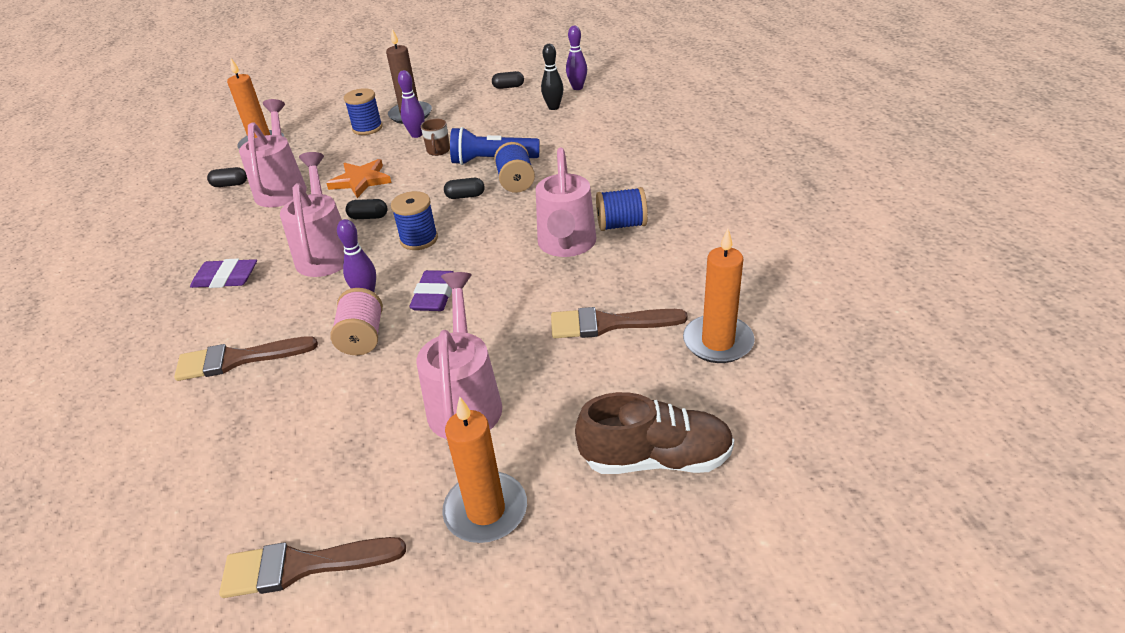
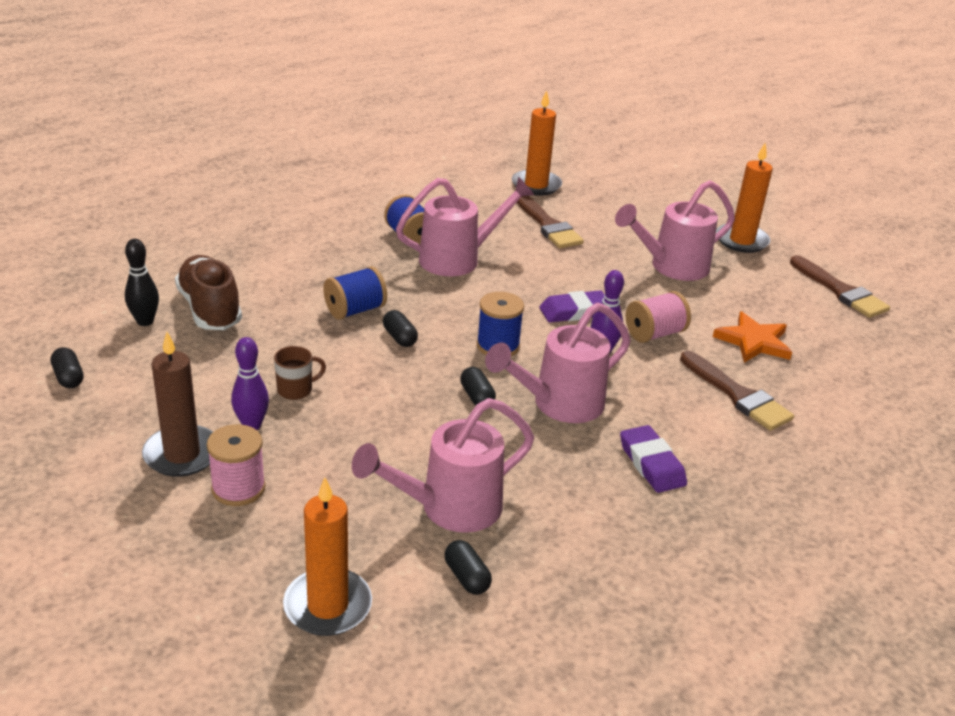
camera: 120 degrees left, 5 degrees down
orange star [326,159,391,198] -> orange star moved to [713,312,792,363]
blue spool [344,88,383,135] -> pink spool [207,424,266,506]
blue flashlight [450,127,540,165] -> none
purple bowling pin [566,26,587,90] -> none
brown shoe [575,392,734,474] -> brown shoe moved to [175,255,242,330]

